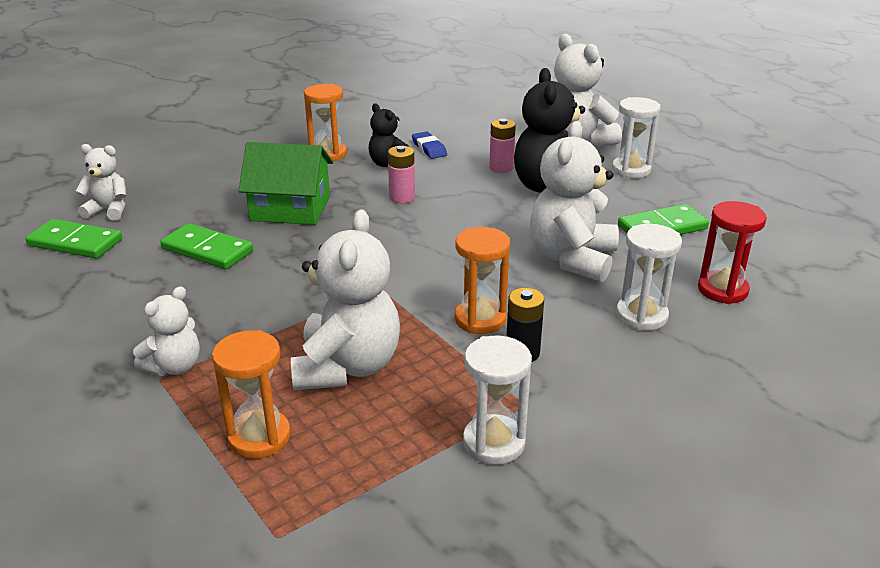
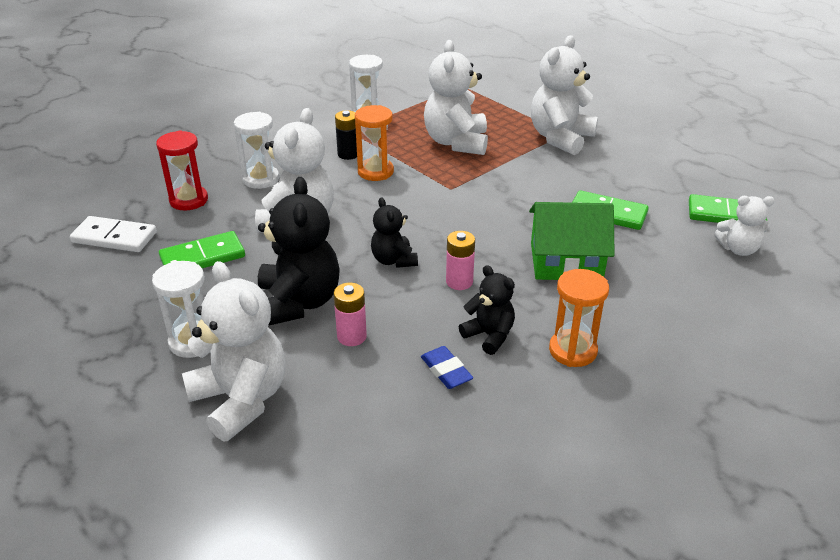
camera: 175 degrees right, 5 degrees up
white teddy bear [133,286,200,376] -> white teddy bear [531,35,598,155], size x1.79
orange hourglass [212,330,291,459] -> none
none -> white domino [70,216,157,252]
none -> black teddy bear [371,197,418,268]

